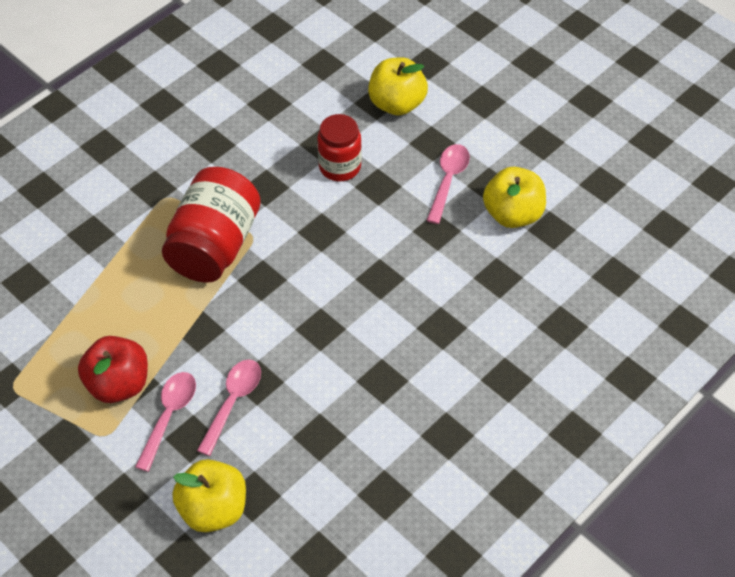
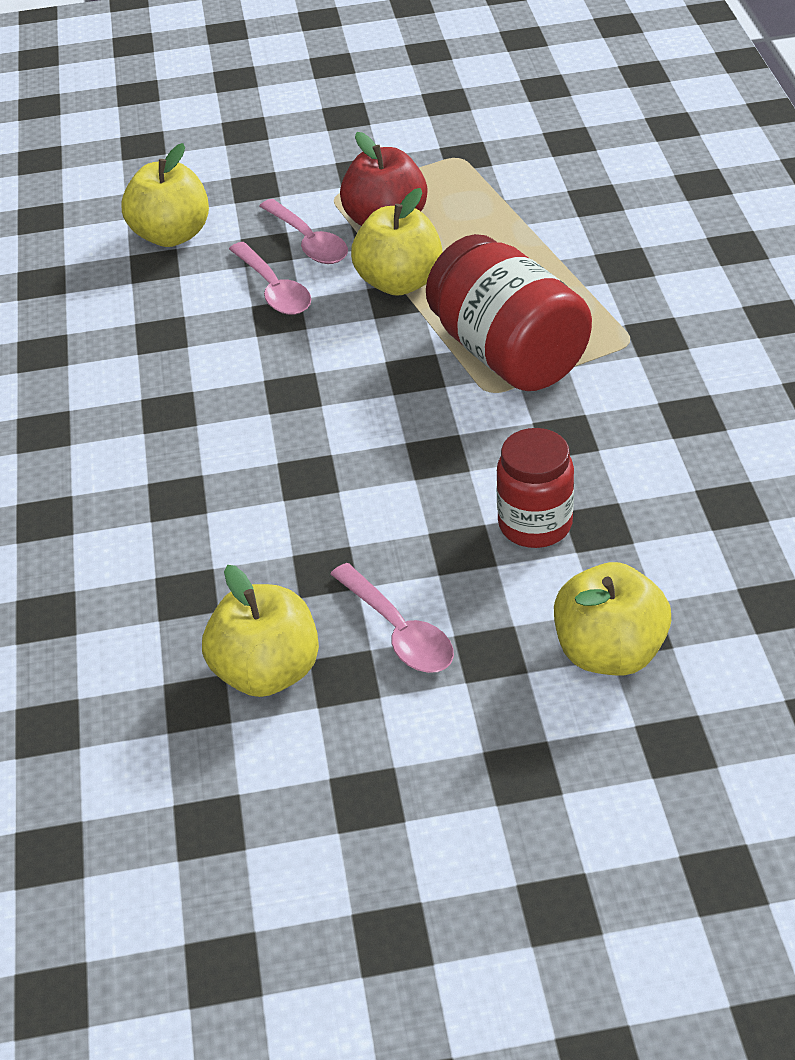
camera: 130 degrees right, 10 degrees down
none -> yellow apple [351,188,443,296]

